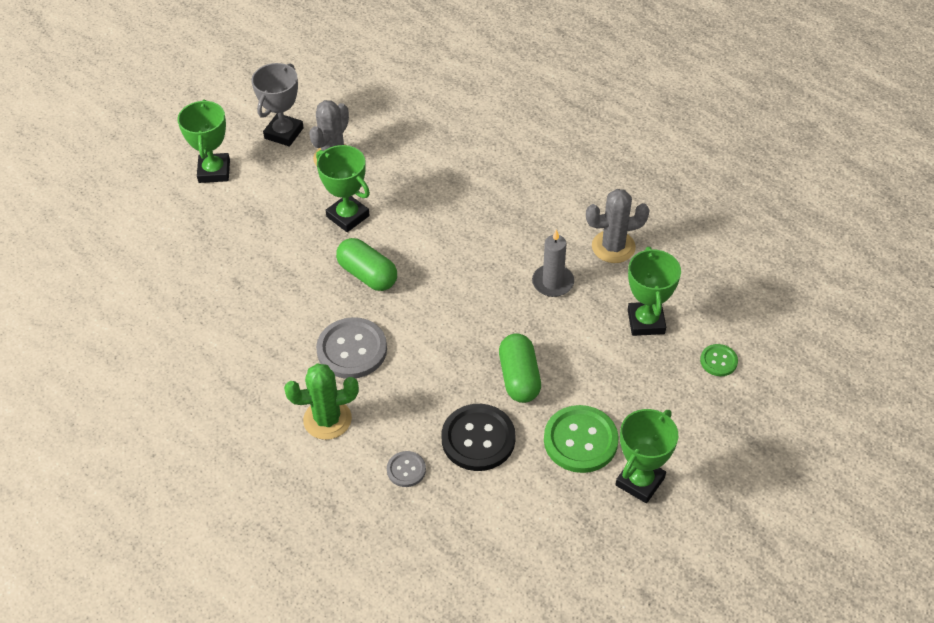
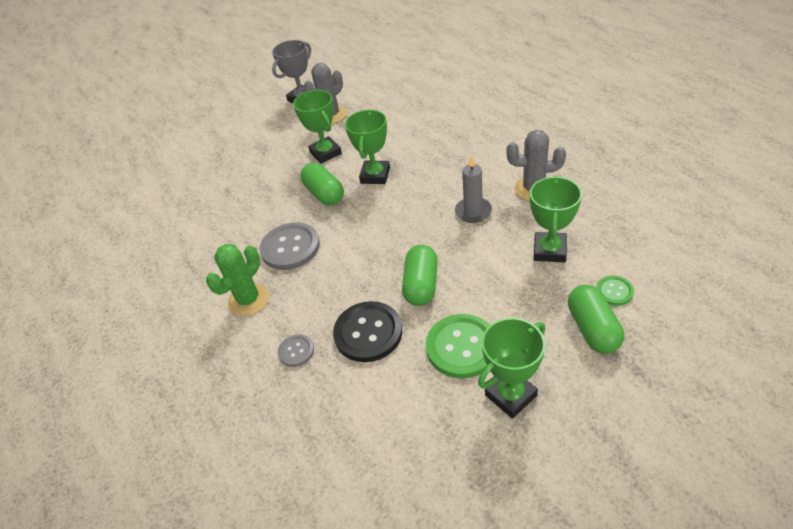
camera: 20 degrees right, 5 degrees down
green trophy [177,99,230,183] -> green trophy moved to [345,110,390,184]
green cactus [284,363,359,440] -> green cactus turned 60 degrees counterclockwise [206,244,269,316]
none -> green capsule [568,285,624,354]

